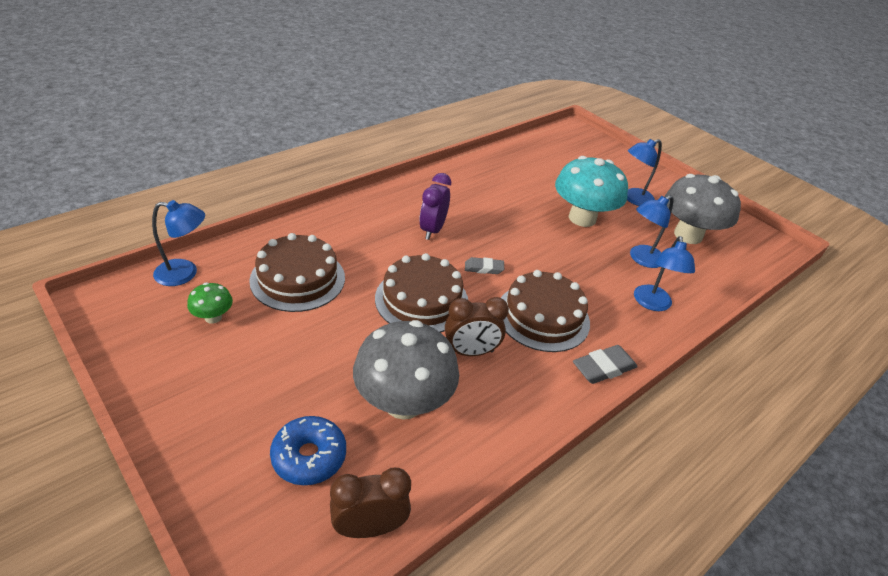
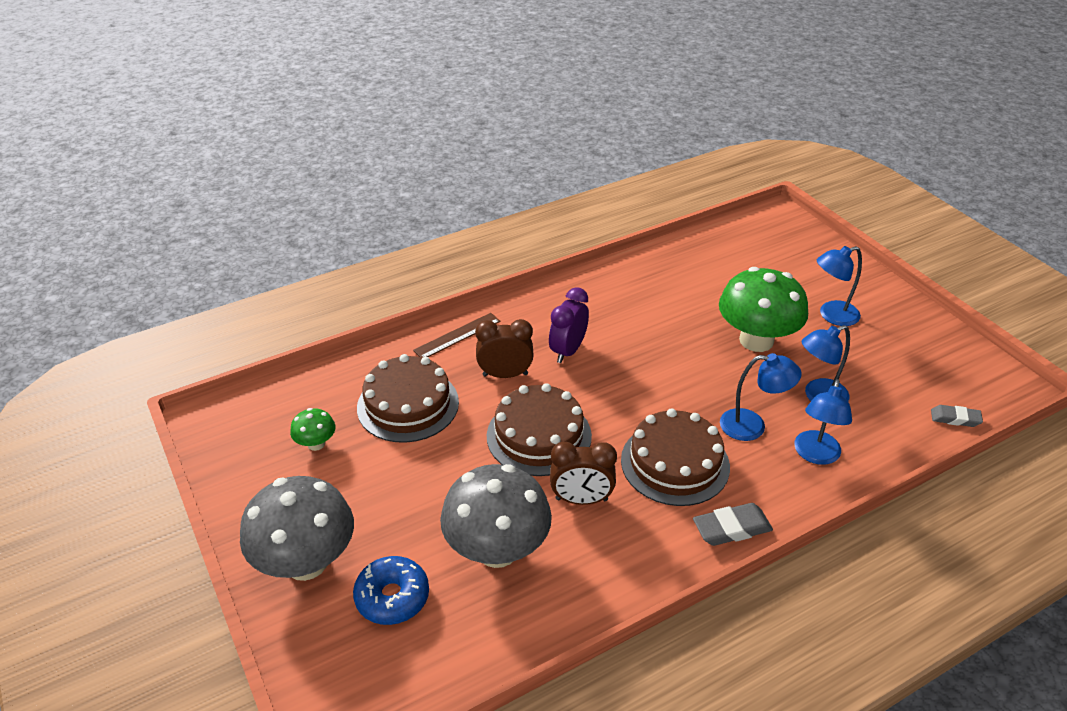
camera: 15 degrees right, 0 degrees up
blue lamp [152,200,205,286] -> blue lamp moved to [720,353,802,441]
brown clock [330,468,411,538] -> brown clock moved to [475,319,533,378]
grey eraser [465,257,504,274] -> grey eraser moved to [931,405,983,427]
turquoise mushroom [555,156,628,227] -> green mushroom [719,267,808,352]
grey mushroom [665,174,741,244] -> grey mushroom moved to [240,476,354,581]
none -> brown ruler [413,313,501,357]

